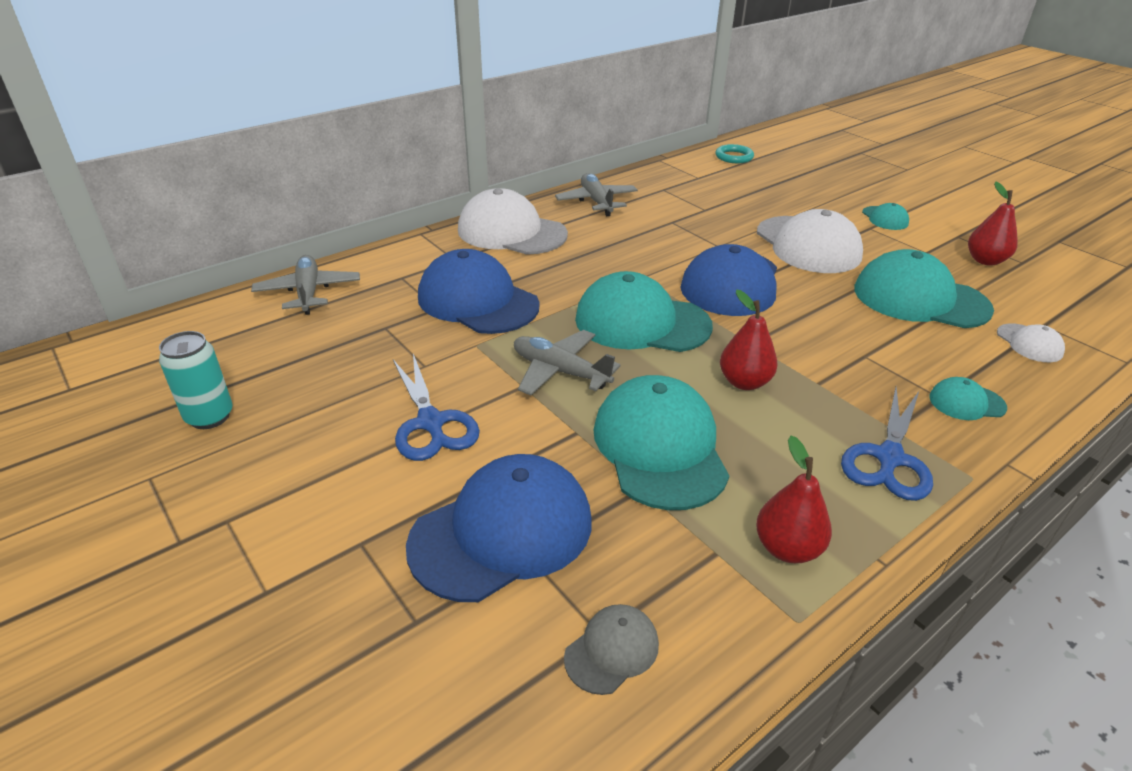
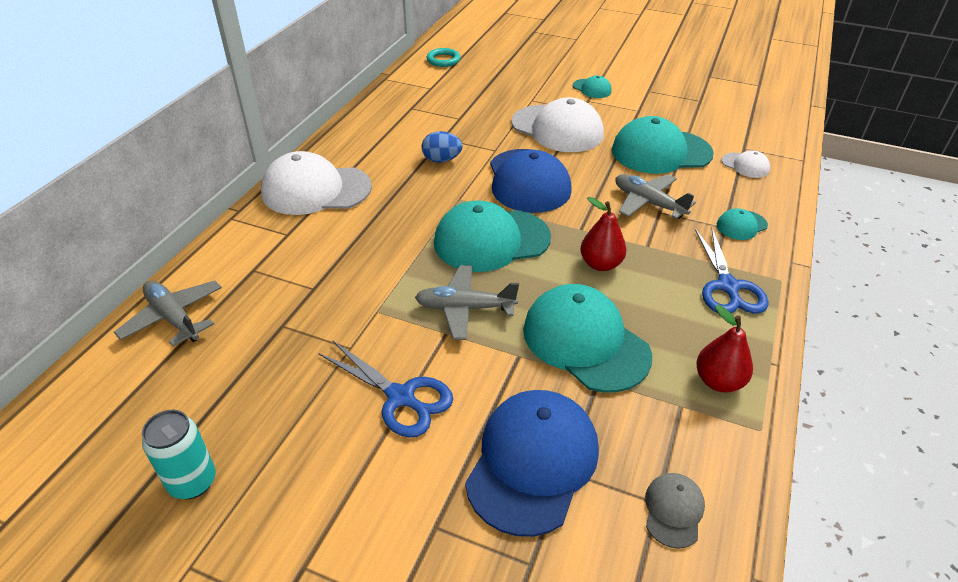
camera: 30 degrees left, 5 degrees up
blue cap [418,249,540,334] -> none
grey plane [555,173,638,216] -> grey plane moved to [615,174,696,219]
red pear [968,182,1018,266] -> none
none -> blue egg [422,131,463,163]

